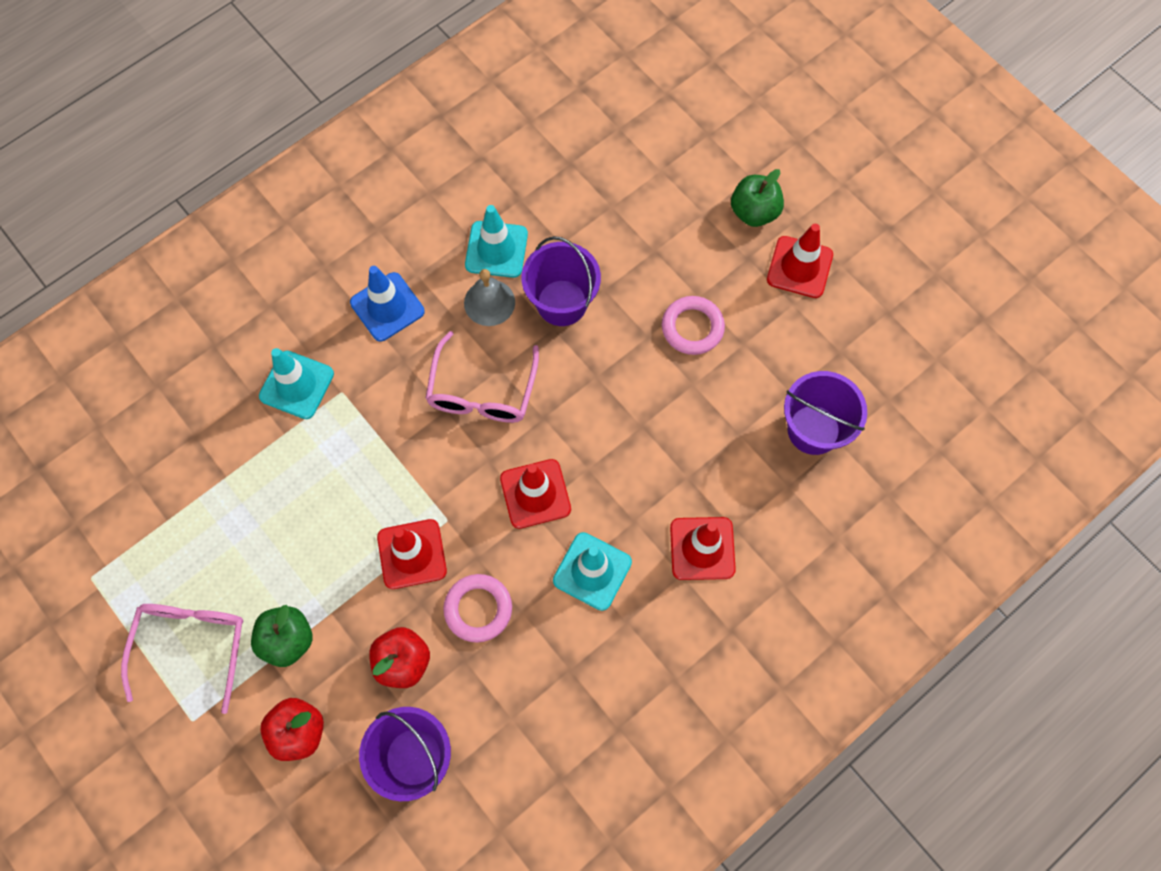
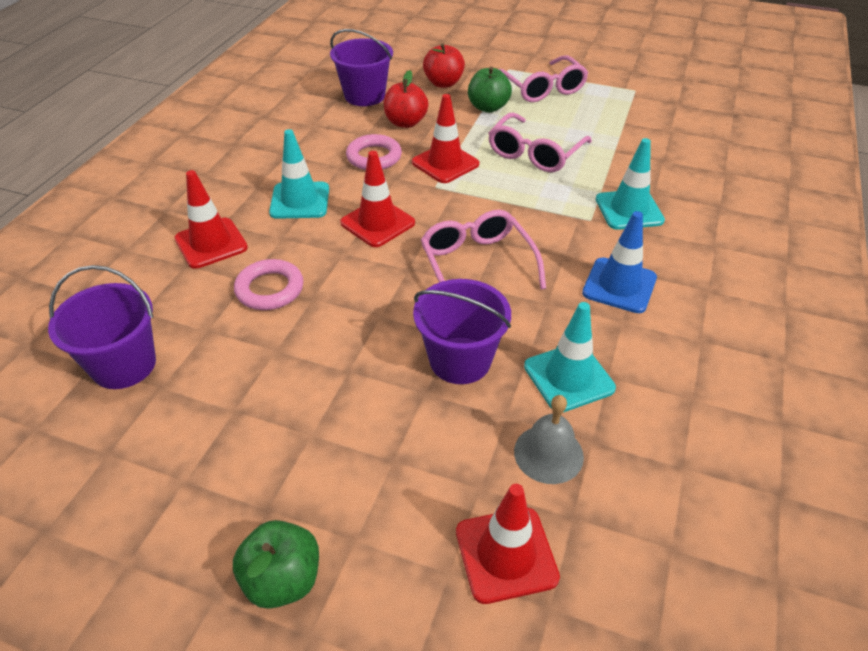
camera: 150 degrees right, 25 degrees down
grey bell [464,269,515,326] -> grey bell moved to [514,395,584,484]
pink ring [662,296,725,355] -> pink ring moved to [234,259,303,310]
red traffic cone [767,224,833,298] -> red traffic cone moved to [456,484,560,604]
none -> pink glasses [488,113,592,172]

